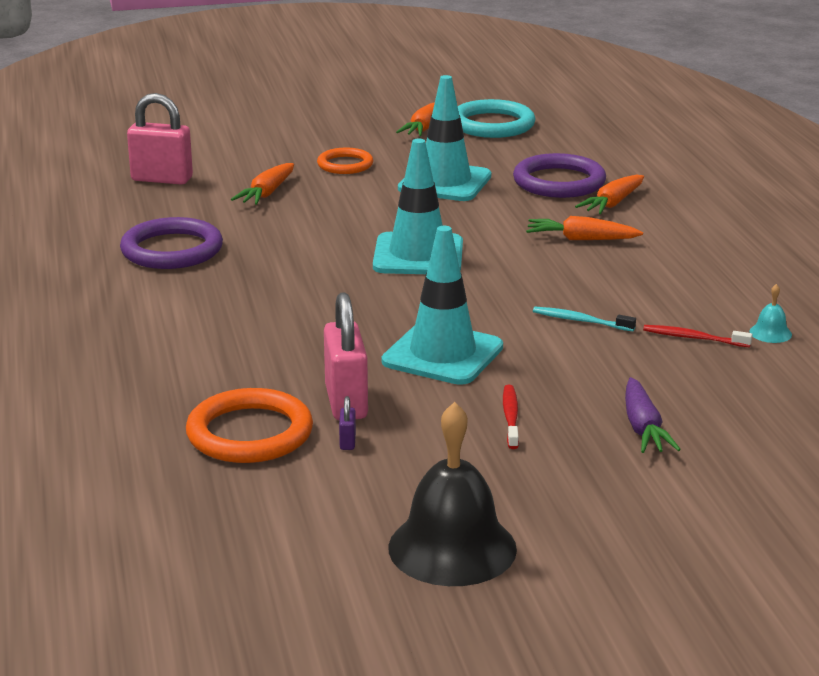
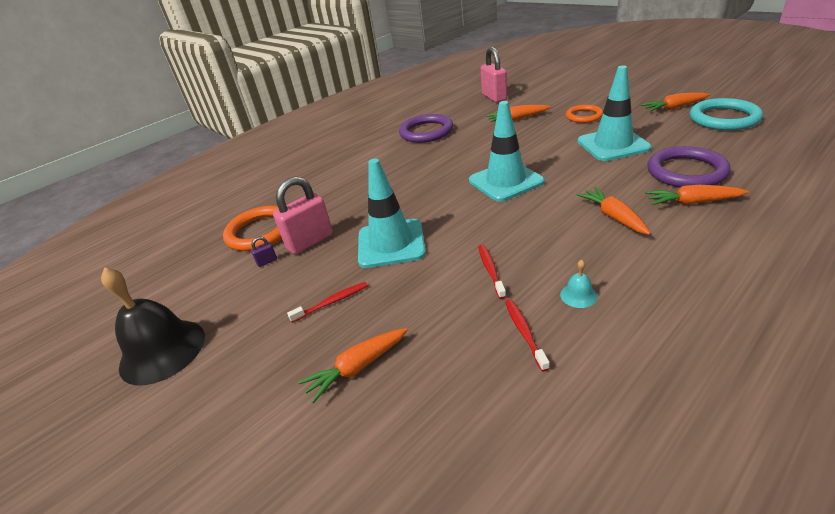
camera: 65 degrees right, 10 degrees up
turquoise toothbrush [533,307,636,331] -> red toothbrush [478,245,506,299]
purple carrot [625,377,681,453] -> orange carrot [298,328,408,403]
turquoise bell [750,284,792,343] -> turquoise bell moved to [560,260,597,308]

